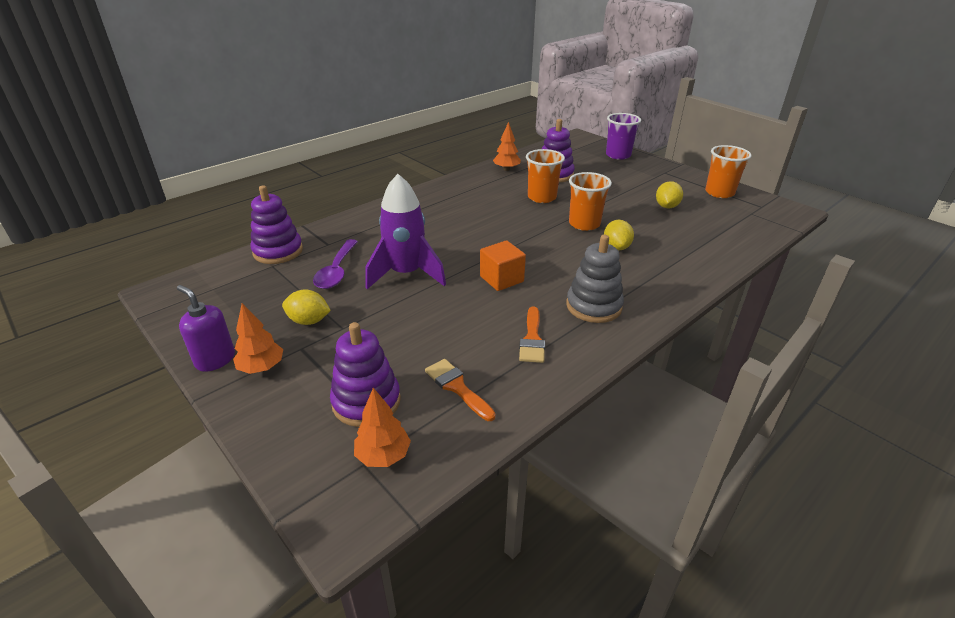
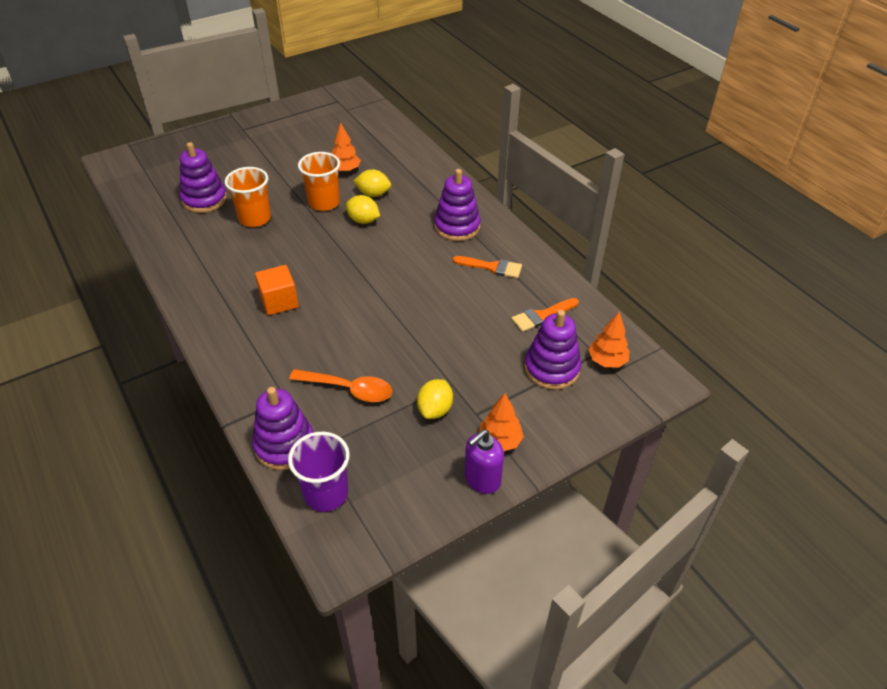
camera: 80 degrees left, 10 degrees up
purple spoon [313,239,358,289] -> orange spoon [289,369,392,402]
purple rocket [365,174,446,289] -> none
orange cube [480,240,526,291] -> orange cube moved to [255,265,299,315]
orange tree [493,122,521,171] -> orange tree moved to [331,122,361,173]
grey stacking toy [566,235,624,323] -> purple stacking toy [434,169,481,241]
purple cup [606,113,641,160] -> purple cup moved to [288,432,350,512]
yellow lemon [656,181,683,208] -> yellow lemon moved to [346,195,380,224]
orange cup [705,145,752,198] -> none

